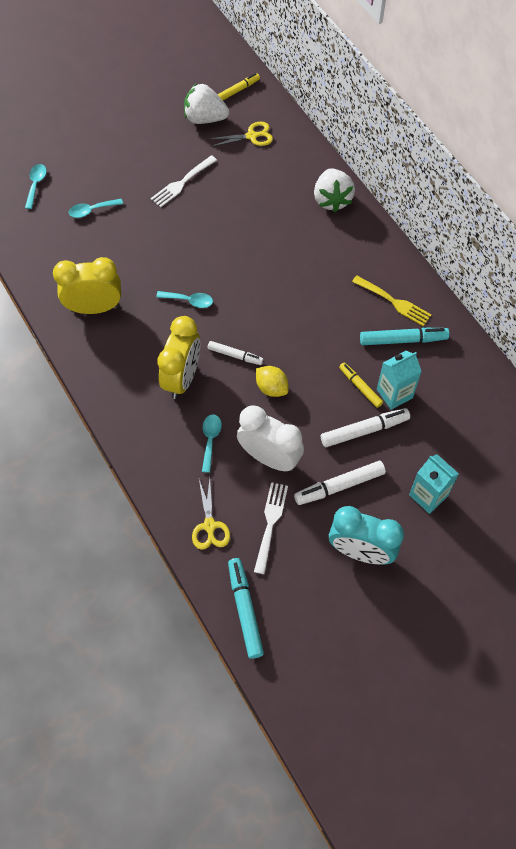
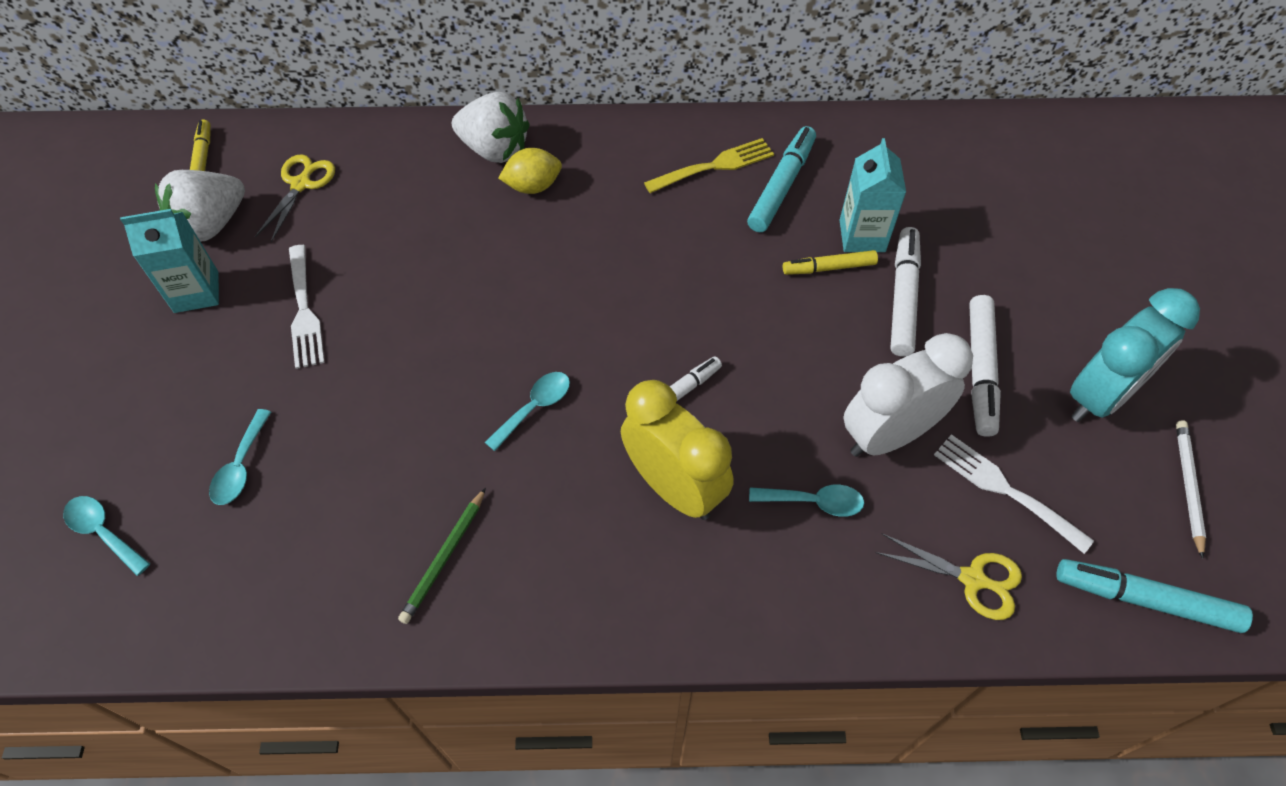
camera: 60 degrees left, 5 degrees down
yellow clock [53,257,121,314] -> green pencil [398,488,486,624]
turquoise spoon [202,414,222,473] -> turquoise spoon turned 150 degrees clockwise [749,485,864,517]
yellow lemon [256,366,289,397] -> yellow lemon moved to [498,148,562,194]
turquoise carton [409,454,459,514] -> turquoise carton moved to [120,209,219,313]
none -> white pencil [1176,421,1206,559]

